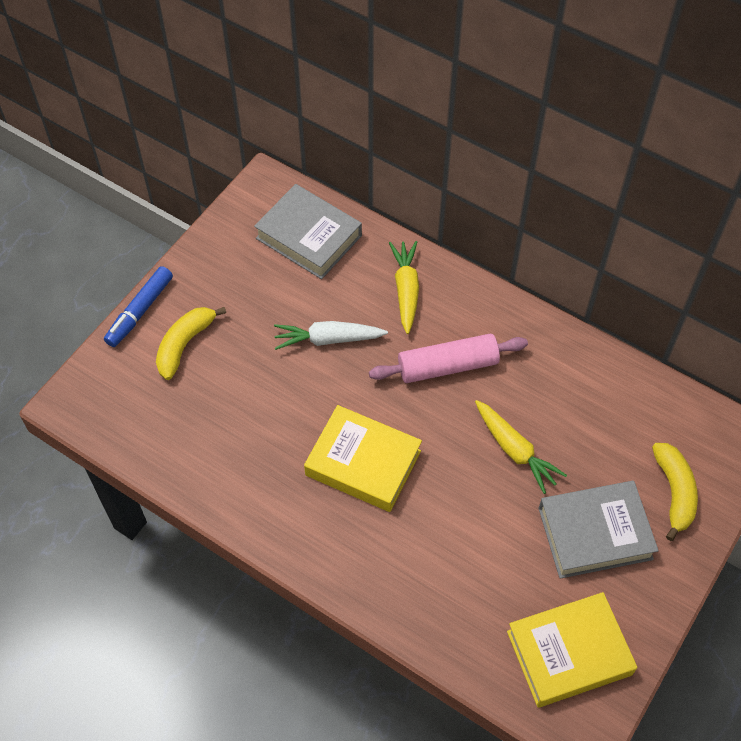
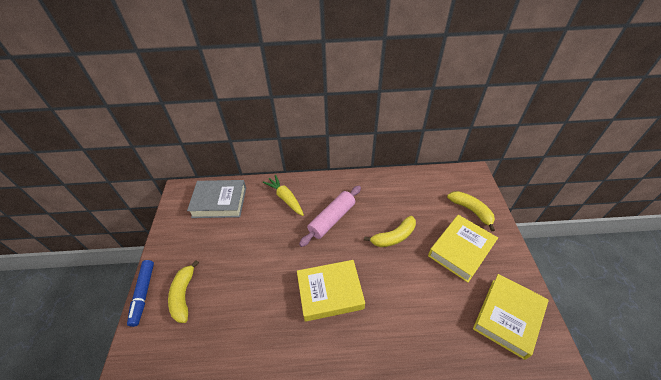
camera: 35 degrees left, 10 degrees down
white carrot [274,321,388,350] -> none
yellow carrot [475,400,567,494] -> yellow banana [364,216,416,247]
grey book [538,481,659,579] -> yellow book [428,215,498,283]

